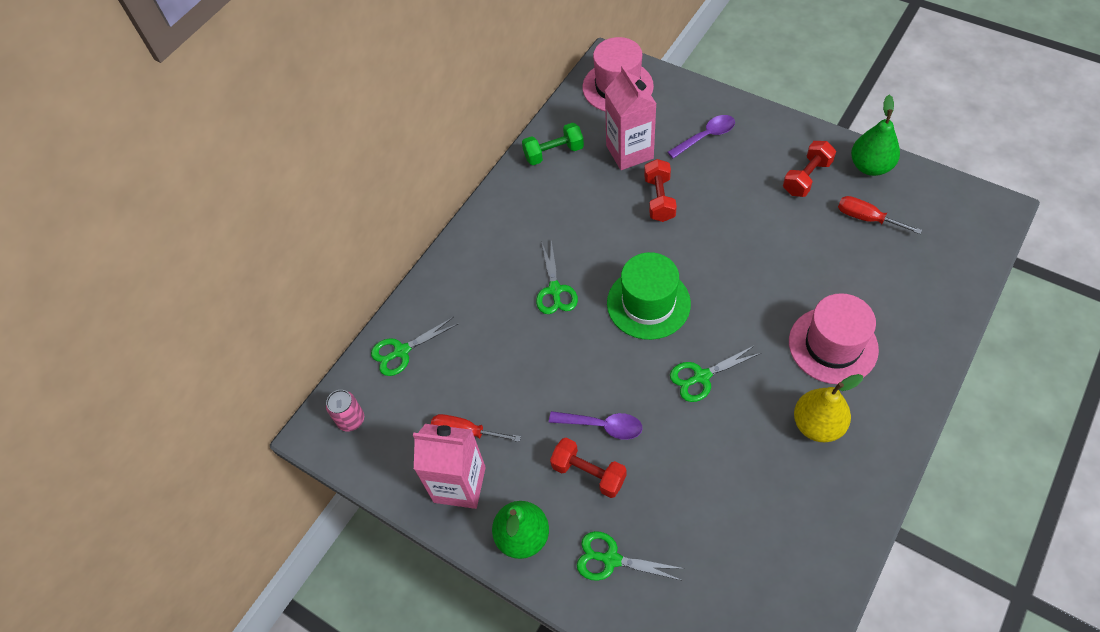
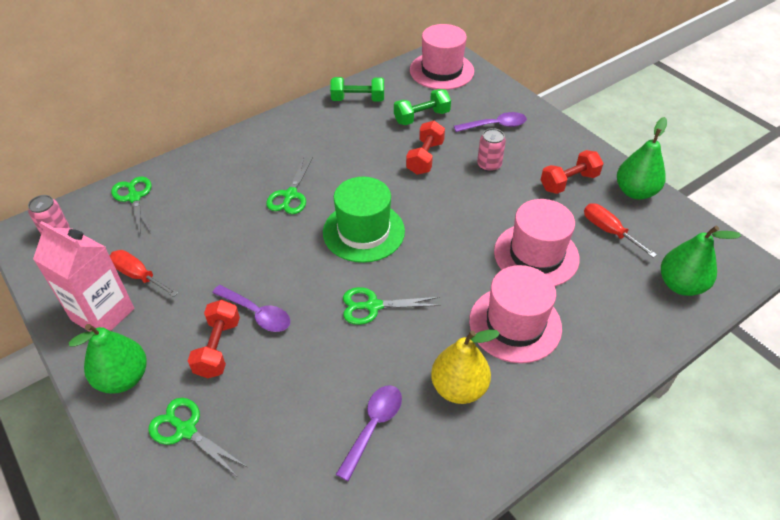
camera: 15 degrees right, 10 degrees down
green scissors [371,317,458,376] -> green scissors turned 75 degrees clockwise [111,176,152,236]
red dumbbell [550,438,627,498] -> red dumbbell turned 45 degrees clockwise [188,300,240,378]
pink carton [605,65,657,170] -> green dumbbell [394,89,451,125]
none -> purple spoon [335,385,402,481]
none -> pink can [477,128,506,172]
none -> pink hat [494,199,580,286]
none -> green pear [661,226,741,296]

